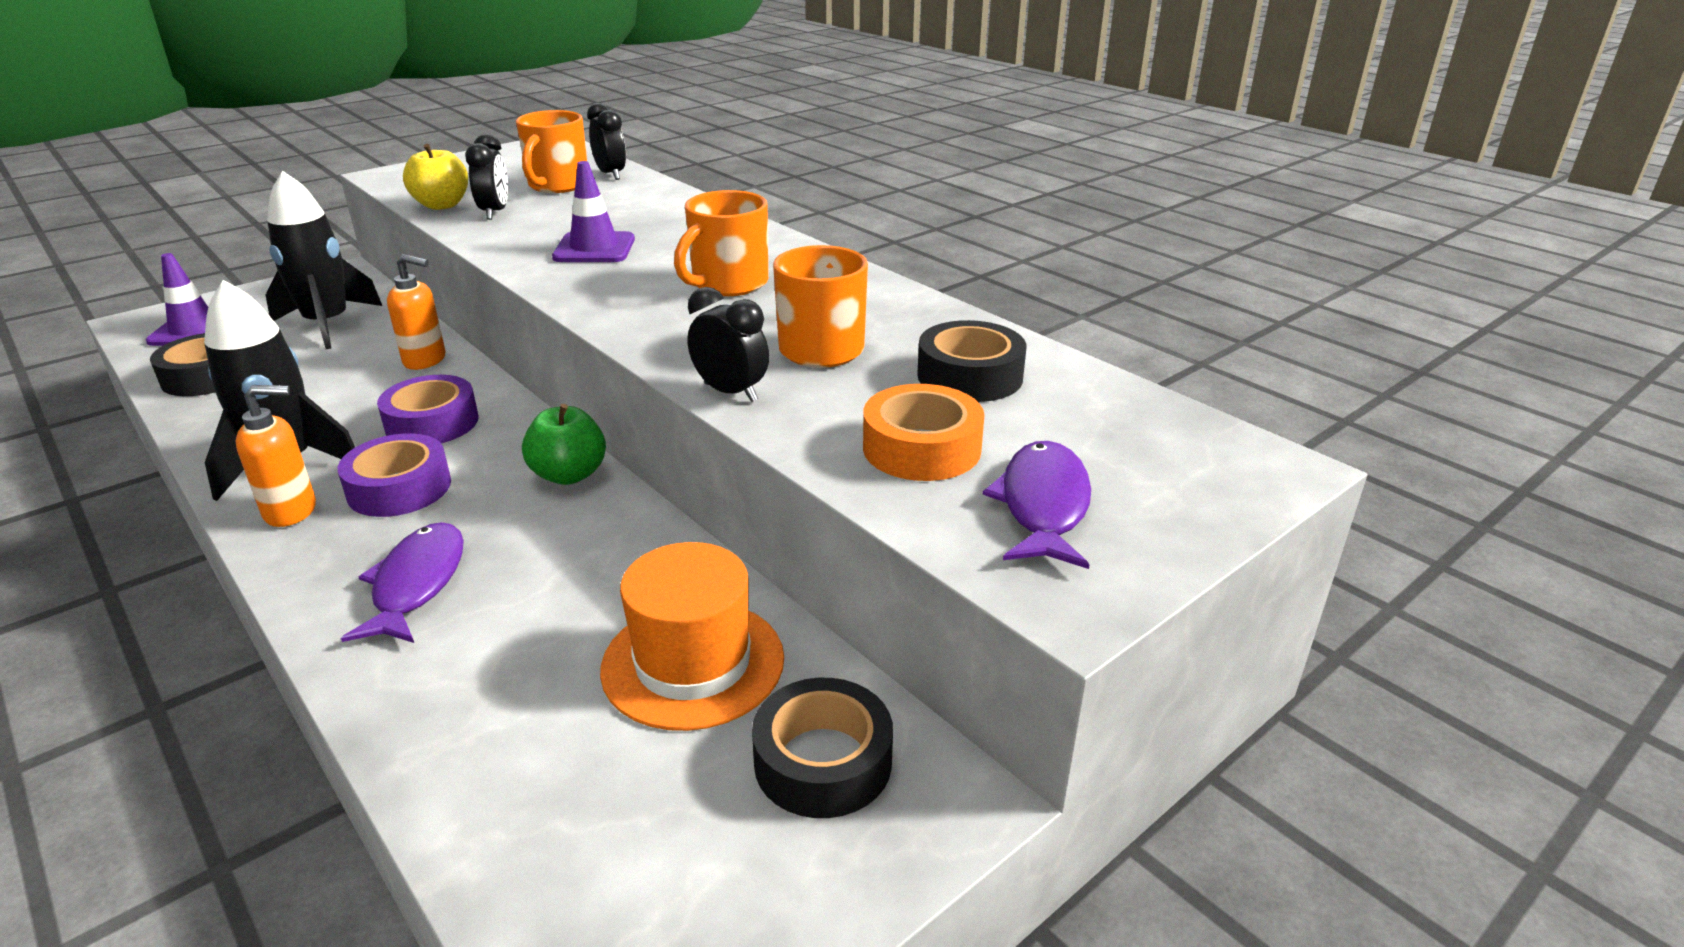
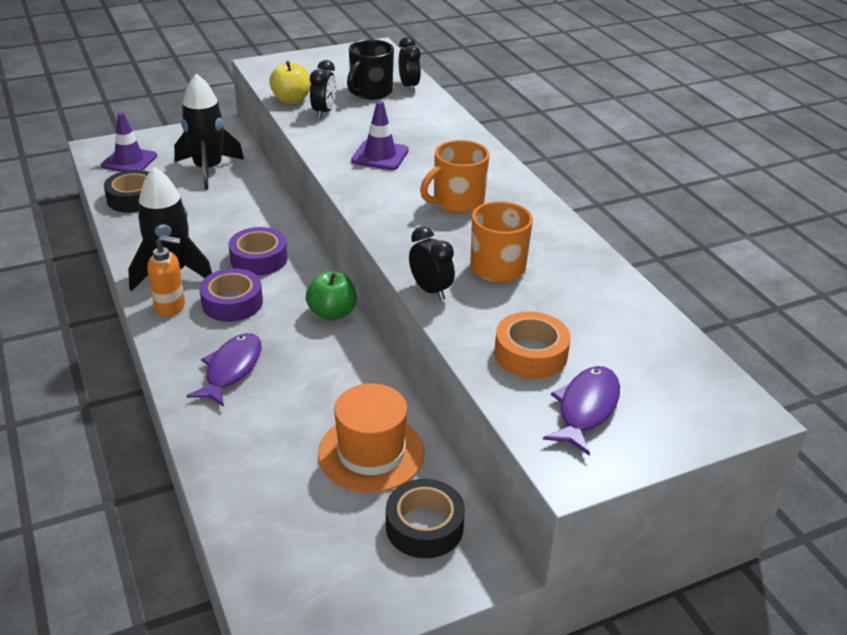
camera: 15 degrees right, 5 degrees up
orange soap dispenser [387,254,445,370] -> none
orange mug [516,110,587,193] -> black mug [347,39,394,100]
black tape [917,320,1026,402] -> none

